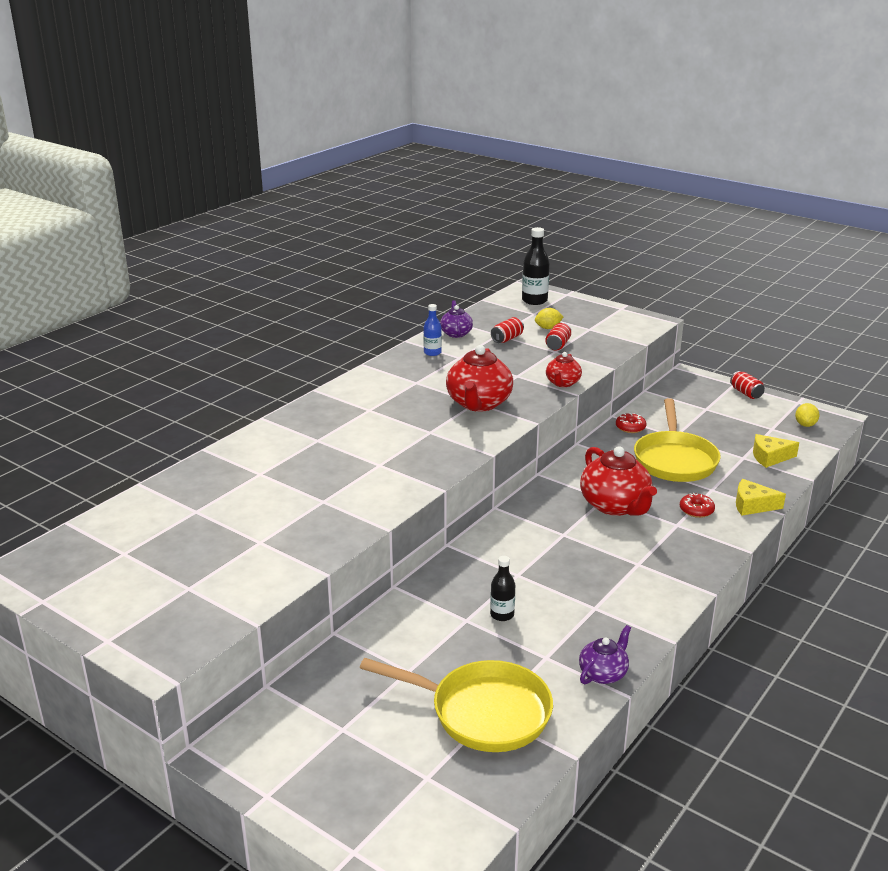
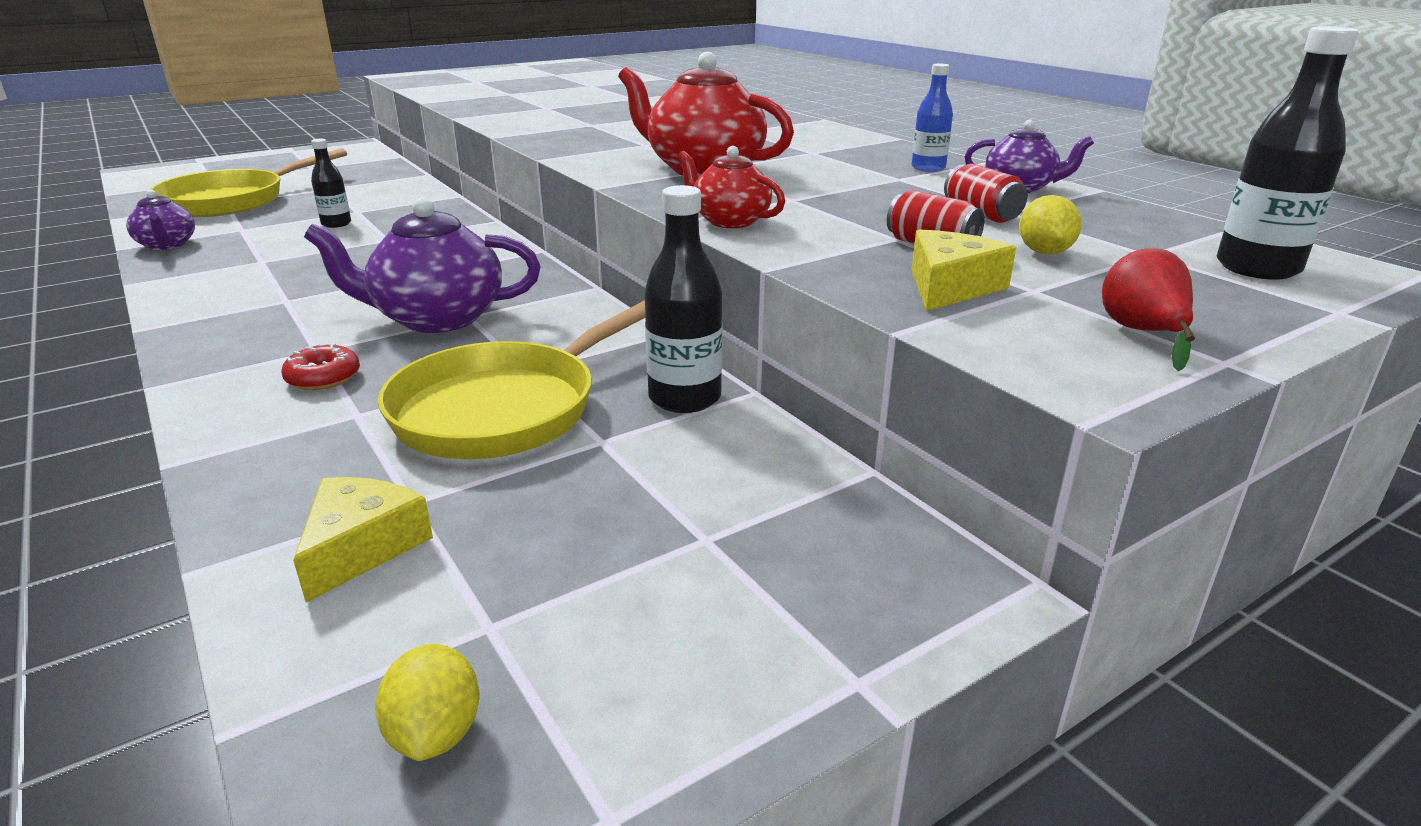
camera: 110 degrees right, 0 degrees up
red teapot [580,446,657,516] -> purple teapot [304,197,541,333]
red donut [616,413,646,433] -> black bottle [644,185,723,413]
yellow pan [634,398,721,482] -> yellow pan turned 75 degrees counterclockwise [378,300,645,459]
red can [730,371,765,399] -> none
yellow cheese [736,479,786,515] -> yellow cheese moved to [911,230,1016,311]
yellow lemon [795,403,819,427] -> yellow lemon turned 45 degrees clockwise [375,644,479,761]
none -> red pear [1102,248,1195,371]

